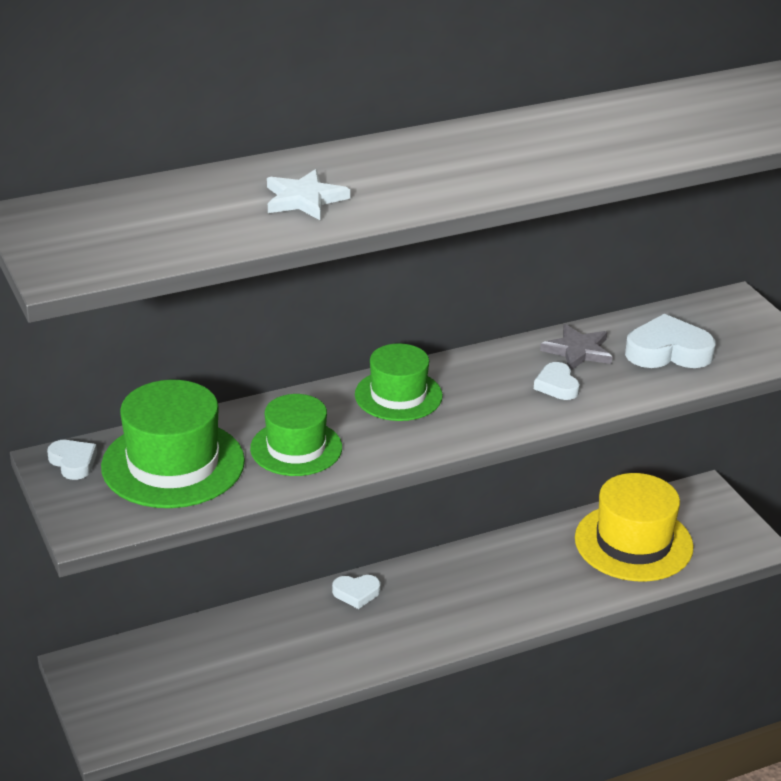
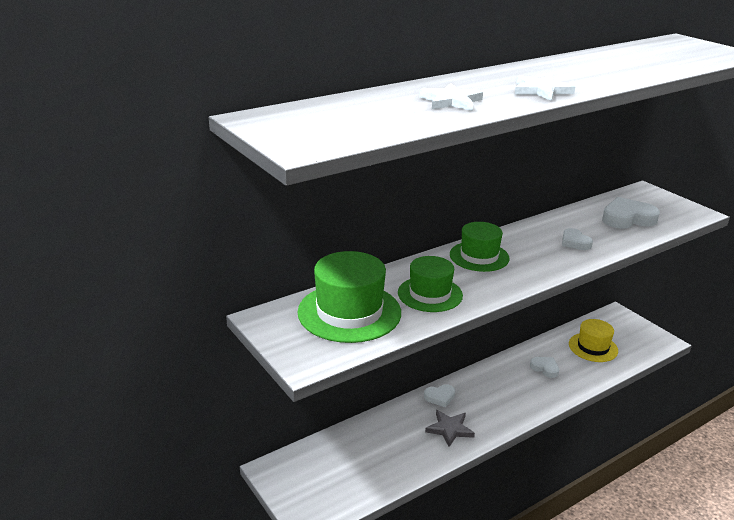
camera: 10 degrees left, 5 degrees down
white heart [47,440,97,480] -> white heart moved to [530,357,559,378]
grey star [540,324,612,370] -> grey star moved to [425,410,475,447]
yellow hat [575,473,694,581] -> yellow hat [569,319,618,362], size x0.66
none -> white star [515,75,576,101]

